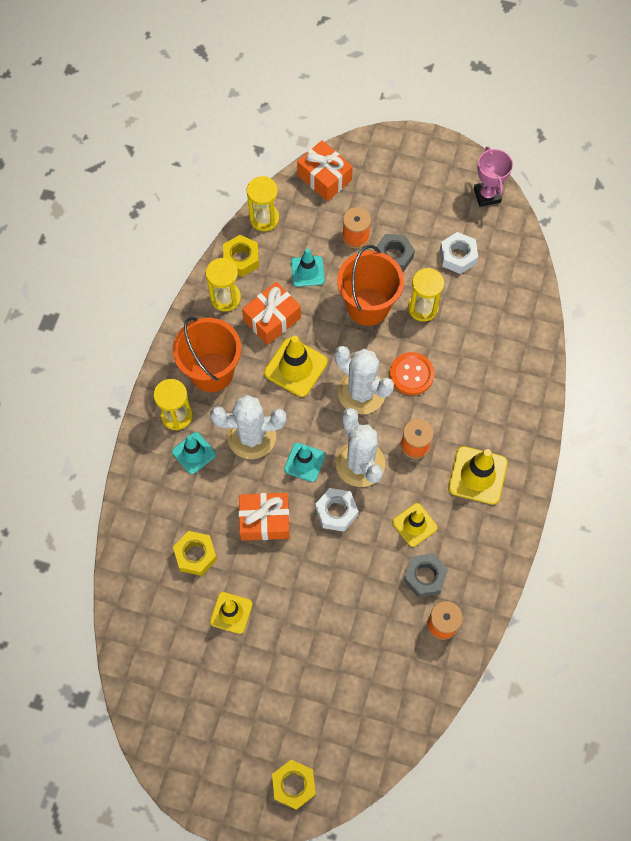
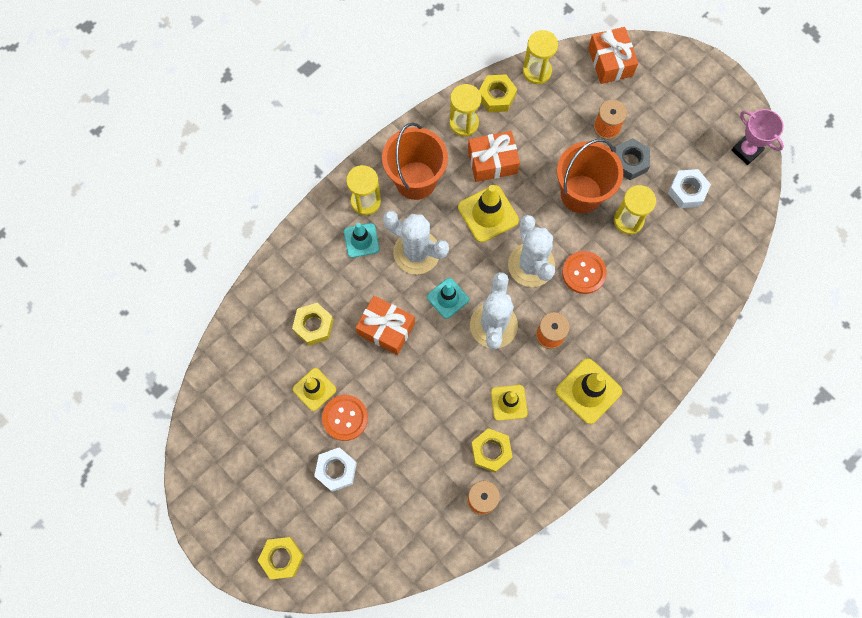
camera: 30 degrees right, 5 degrees up
turquoise traffic cone [291,248,325,287] -> none
white nut [315,488,359,532] -> white nut moved to [314,447,357,492]
grey nut [403,553,448,598] -> yellow nut [471,428,513,473]
pink trophy [474,146,513,207] -> pink trophy turned 60 degrees counterclockwise [731,109,784,165]
none -> orange button [322,395,368,441]

